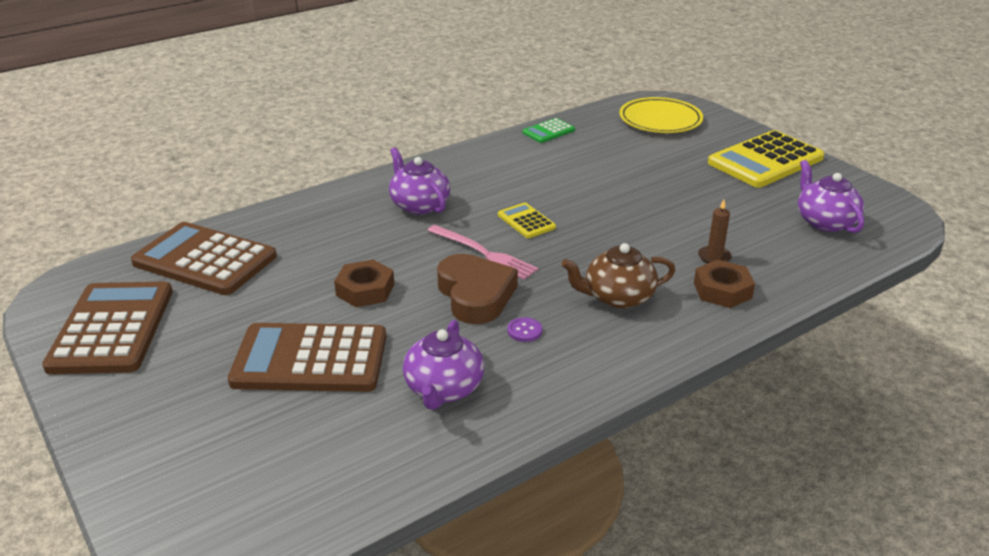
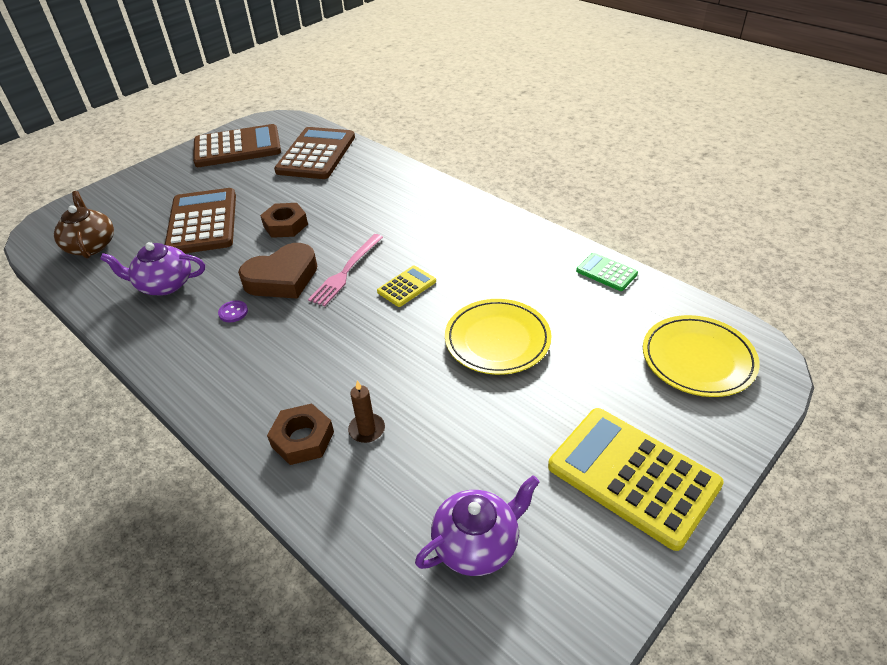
camera: 80 degrees right, 10 degrees up
purple teapot [389,147,450,214] -> none
brown teapot [561,243,676,309] -> brown teapot moved to [54,191,114,259]
none -> yellow plate [445,299,552,375]

